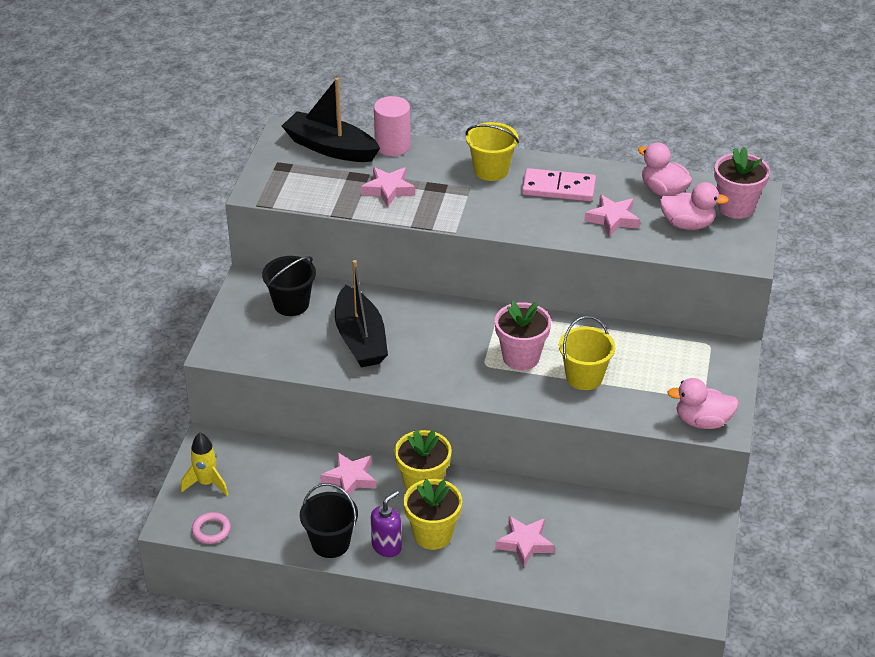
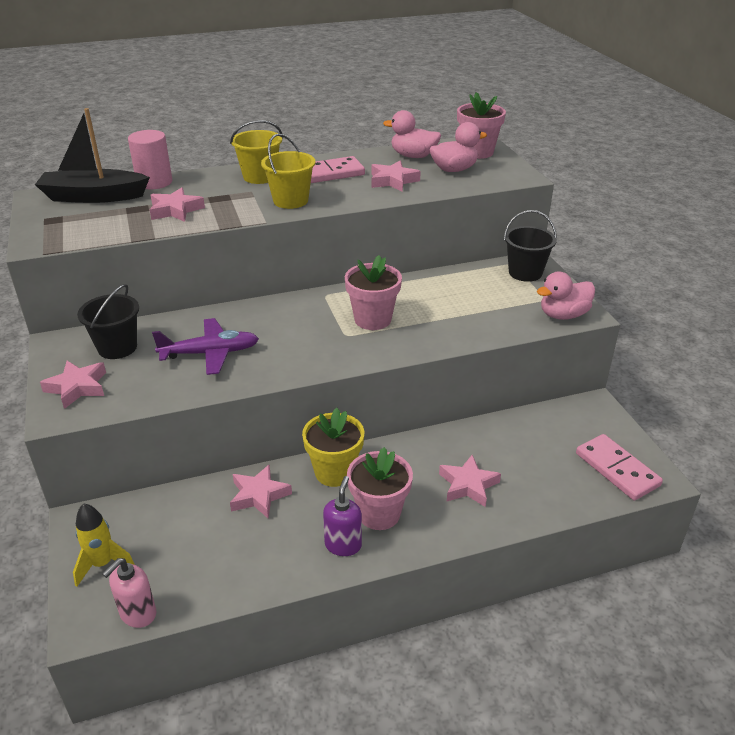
camera: 30 degrees left, 5 degrees down
pink ring [192,512,231,544] -> pink soap dispenser [102,558,156,628]
black bucket [300,483,358,558] -> black bucket moved to [504,210,557,282]
black boat [335,260,388,367] -> purple plane [152,318,259,375]
yellow flower pot [404,479,462,550] -> pink flower pot [347,447,413,530]
yellow bucket [559,316,615,390] -> yellow bucket moved to [261,134,316,209]
none -> pink star [40,361,106,409]
none -> pink domino [576,434,663,500]

